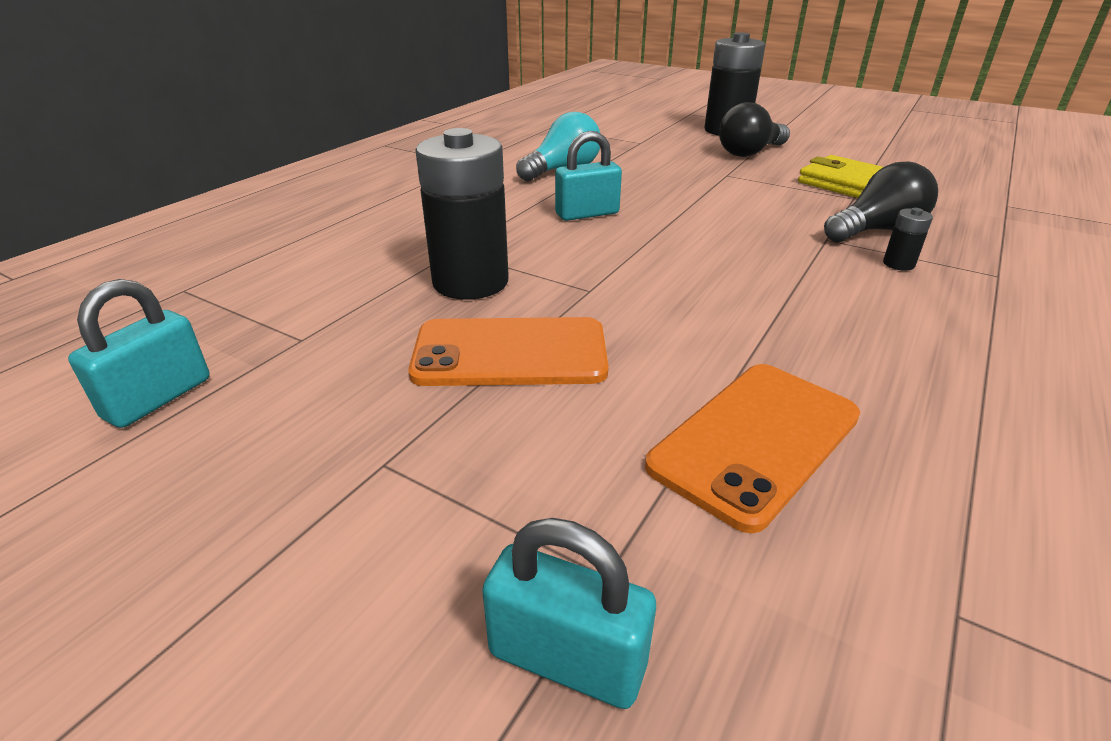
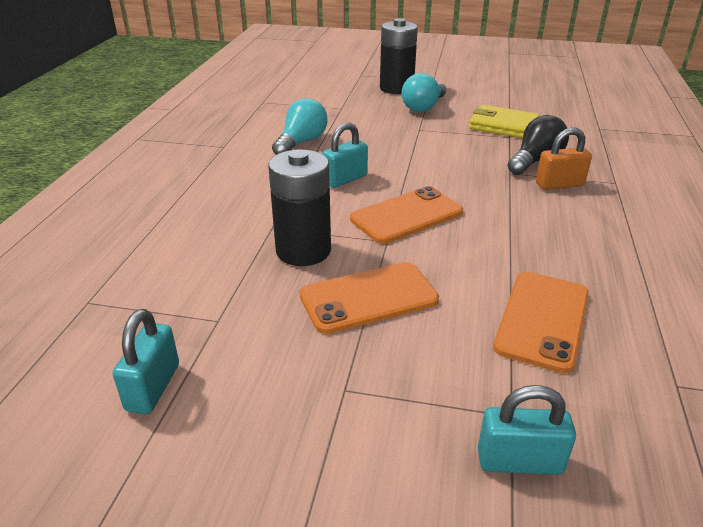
camera: 20 degrees left, 0 degrees up
black light bulb [719,102,790,157] -> turquoise light bulb [401,73,446,112]
black battery [883,208,933,271] -> orange padlock [536,127,592,190]
none -> orange phone [350,186,463,244]

